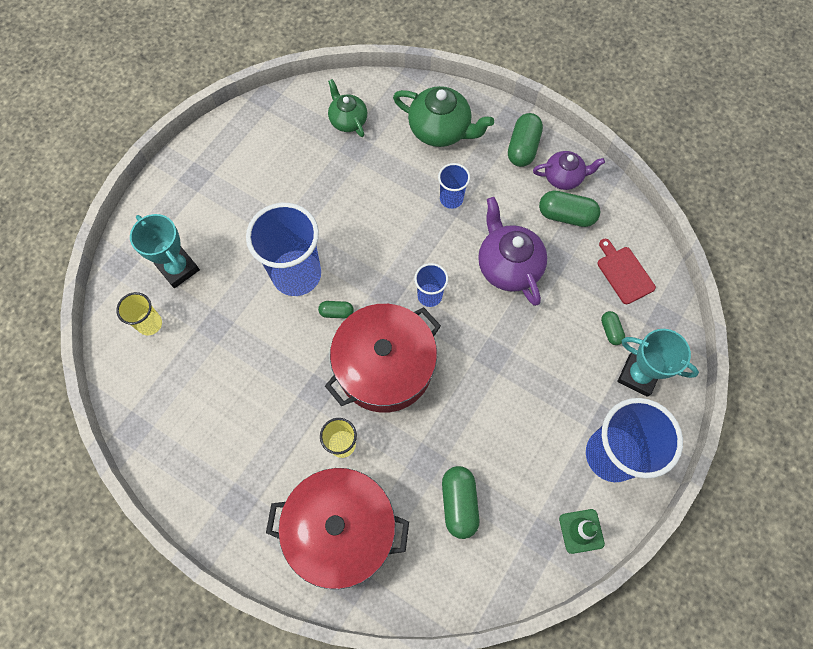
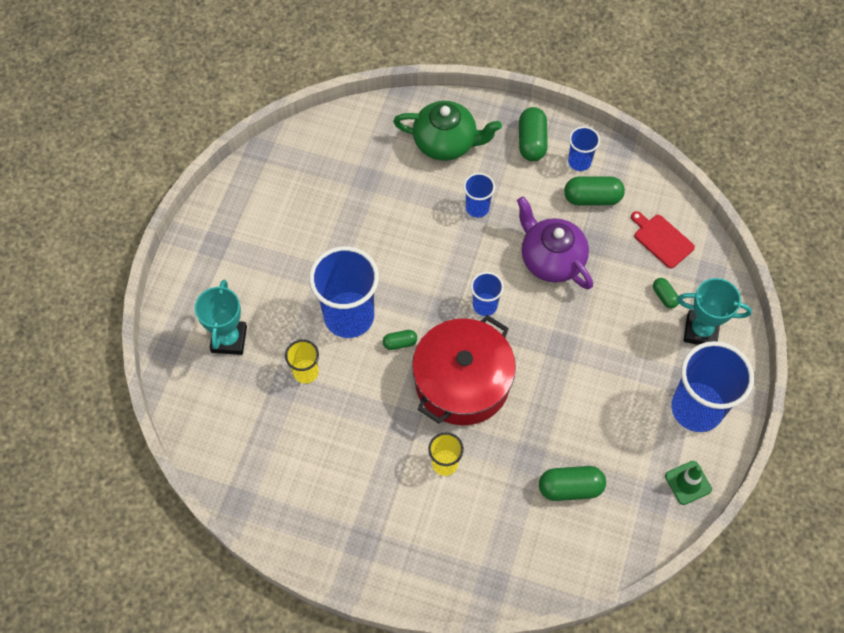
camera: 15 degrees left, 5 degrees down
yellow cup [116,292,162,335] -> yellow cup moved to [285,340,319,384]
turquoise trophy [130,214,200,288] -> turquoise trophy turned 60 degrees clockwise [195,280,247,355]
red pot [266,468,409,589] -> none
green teapot [328,79,367,137] -> none
green capsule [442,466,479,539] -> green capsule turned 75 degrees counterclockwise [539,466,606,501]
purple teapot [533,151,605,190] -> blue cup [568,126,600,171]

